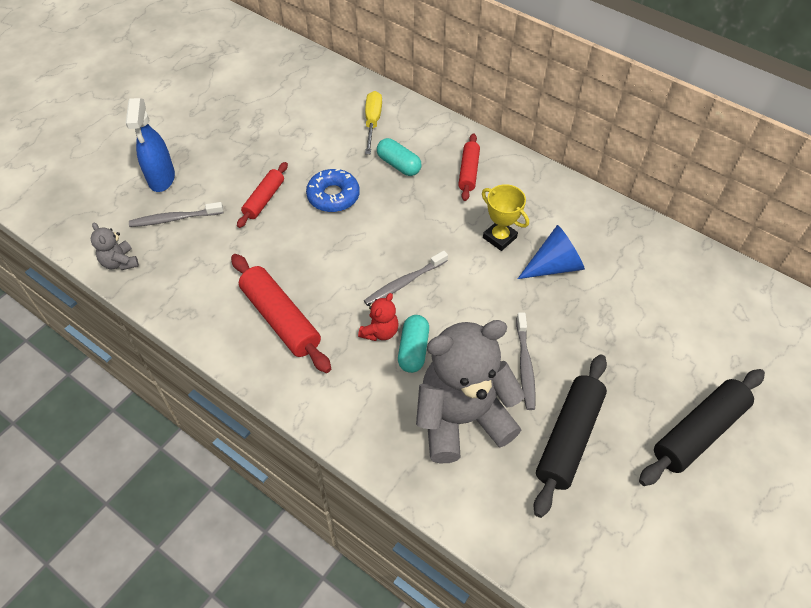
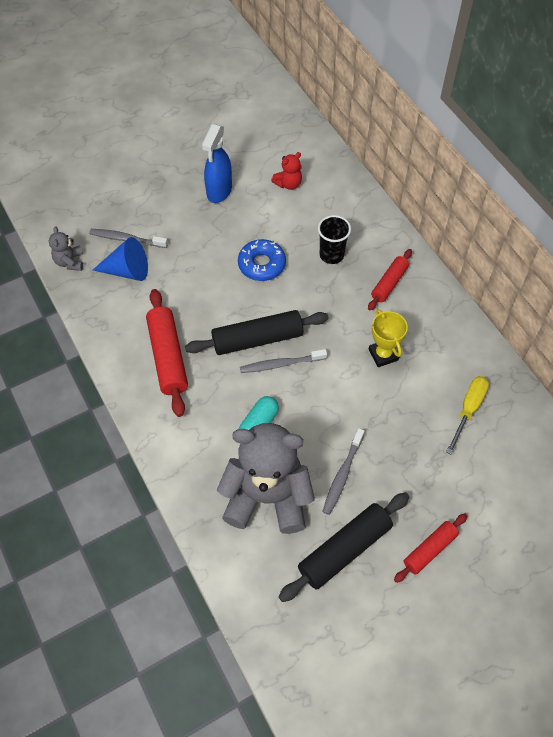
camera: 25 degrees right, 5 degrees up
blue spray bottle [126,98,175,192] -> blue spray bottle moved to [202,124,232,203]
red rolling pin [237,162,288,228] -> red rolling pin moved to [394,513,467,583]
red teddy bear [358,293,399,341] -> red teddy bear moved to [271,152,302,190]
yellow screwdriver [365,91,382,154] -> yellow screwdriver moved to [446,376,489,455]
turquoise capsule [377,138,422,176] -> black cup [318,215,351,264]
blue cone [518,225,585,279] -> blue cone moved to [93,237,148,281]
black rolling pin [639,369,765,486] -> black rolling pin moved to [185,310,329,355]

